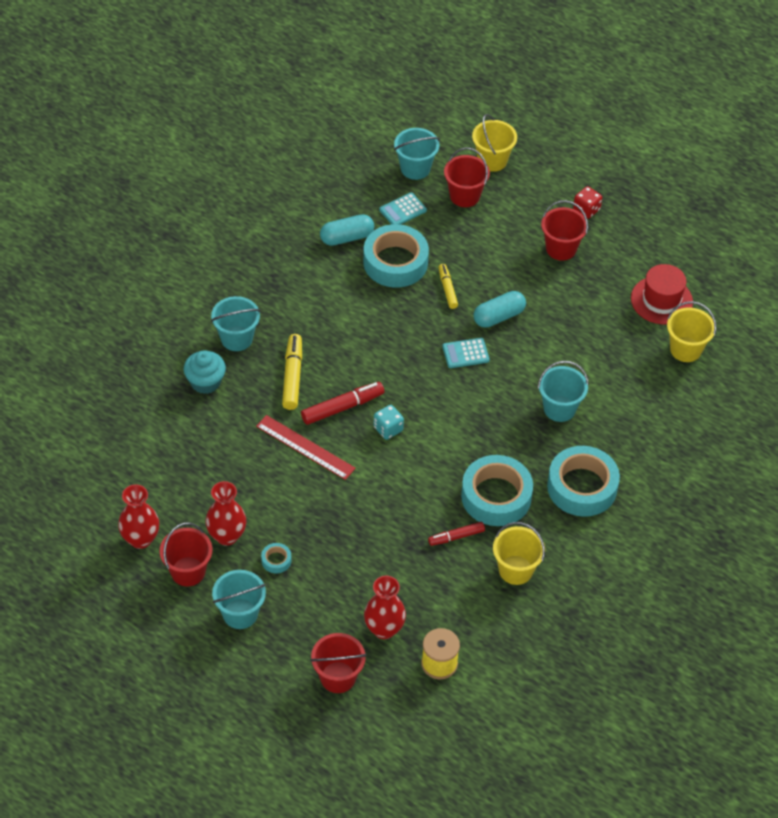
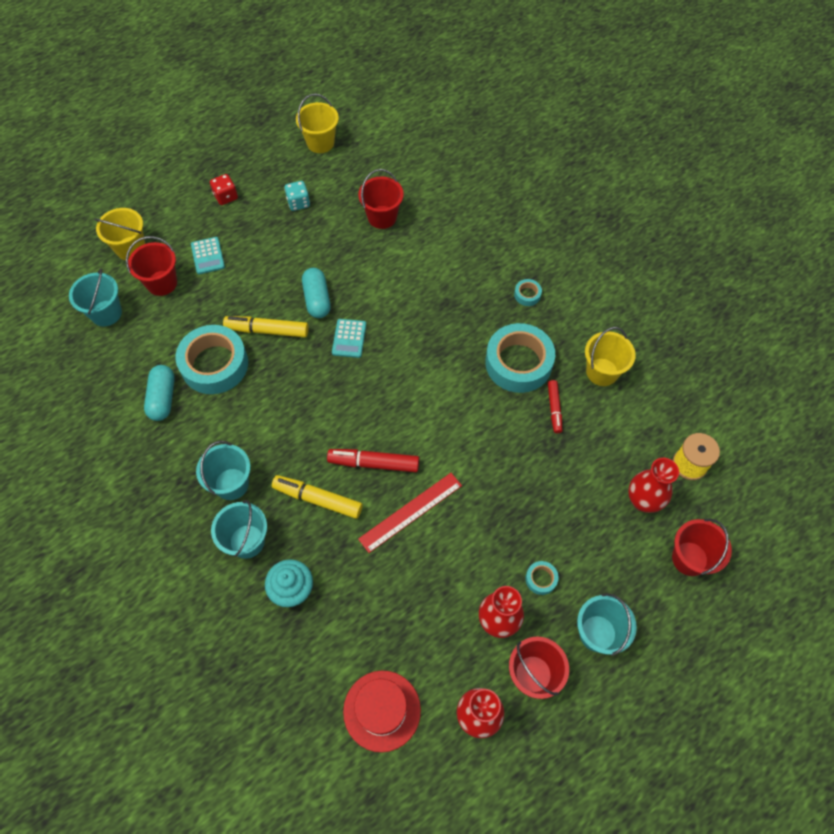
camera: 70 degrees left, 10 degrees up
red marker [301,382,384,425] -> red marker turned 75 degrees counterclockwise [327,449,419,472]
turquoise dice [374,405,404,440] -> turquoise dice moved to [284,181,310,211]
turquoise calculator [379,192,427,225] -> turquoise calculator moved to [191,237,225,274]
yellow marker [438,264,458,309] -> yellow marker [223,316,309,337], size x1.57
turquoise bucket [538,361,589,422] -> turquoise bucket moved to [196,441,250,500]
red bucket [541,200,588,261] -> red bucket moved to [358,169,404,229]
turquoise tape [547,446,620,517] -> turquoise tape [514,279,542,306], size x0.42
red hat [631,264,693,324] -> red hat moved to [343,670,421,752]
yellow bucket [667,301,716,362] -> yellow bucket moved to [296,94,339,153]

